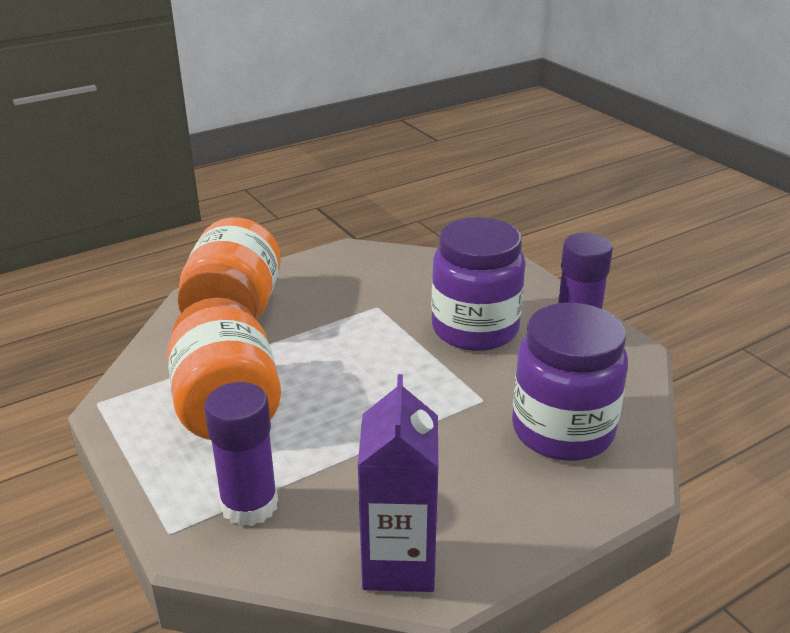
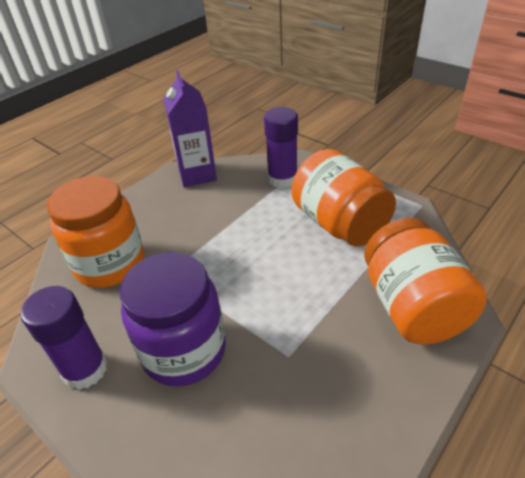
camera: 165 degrees right, 10 degrees up
purple jar [512,303,628,461] -> orange jar [47,176,144,288]

